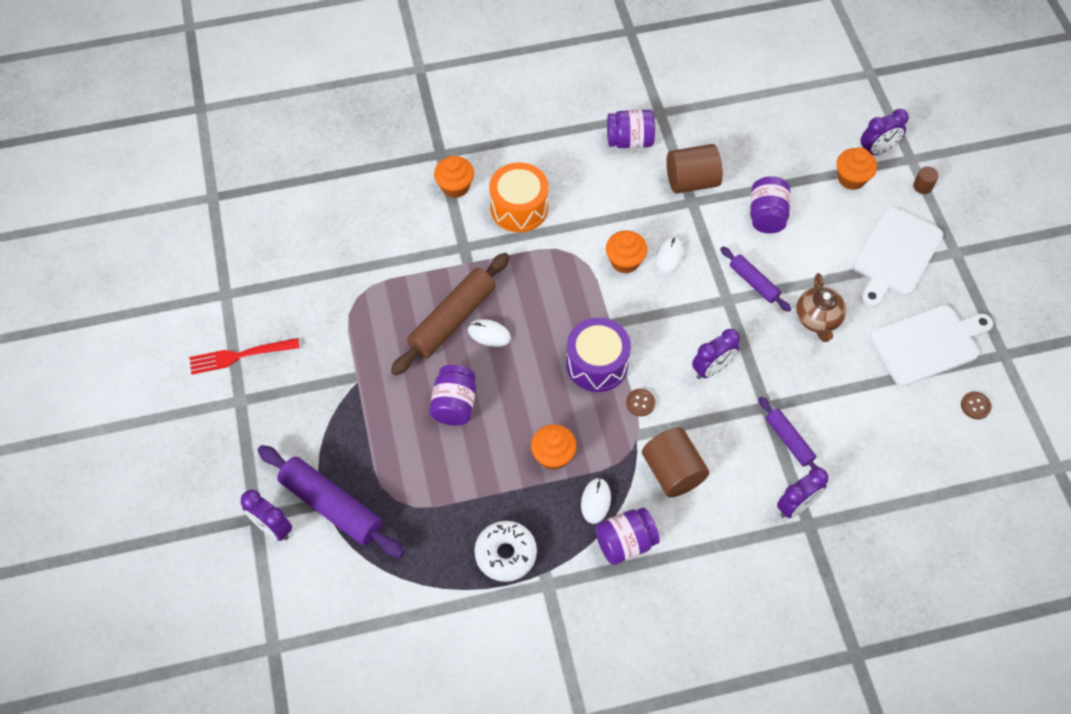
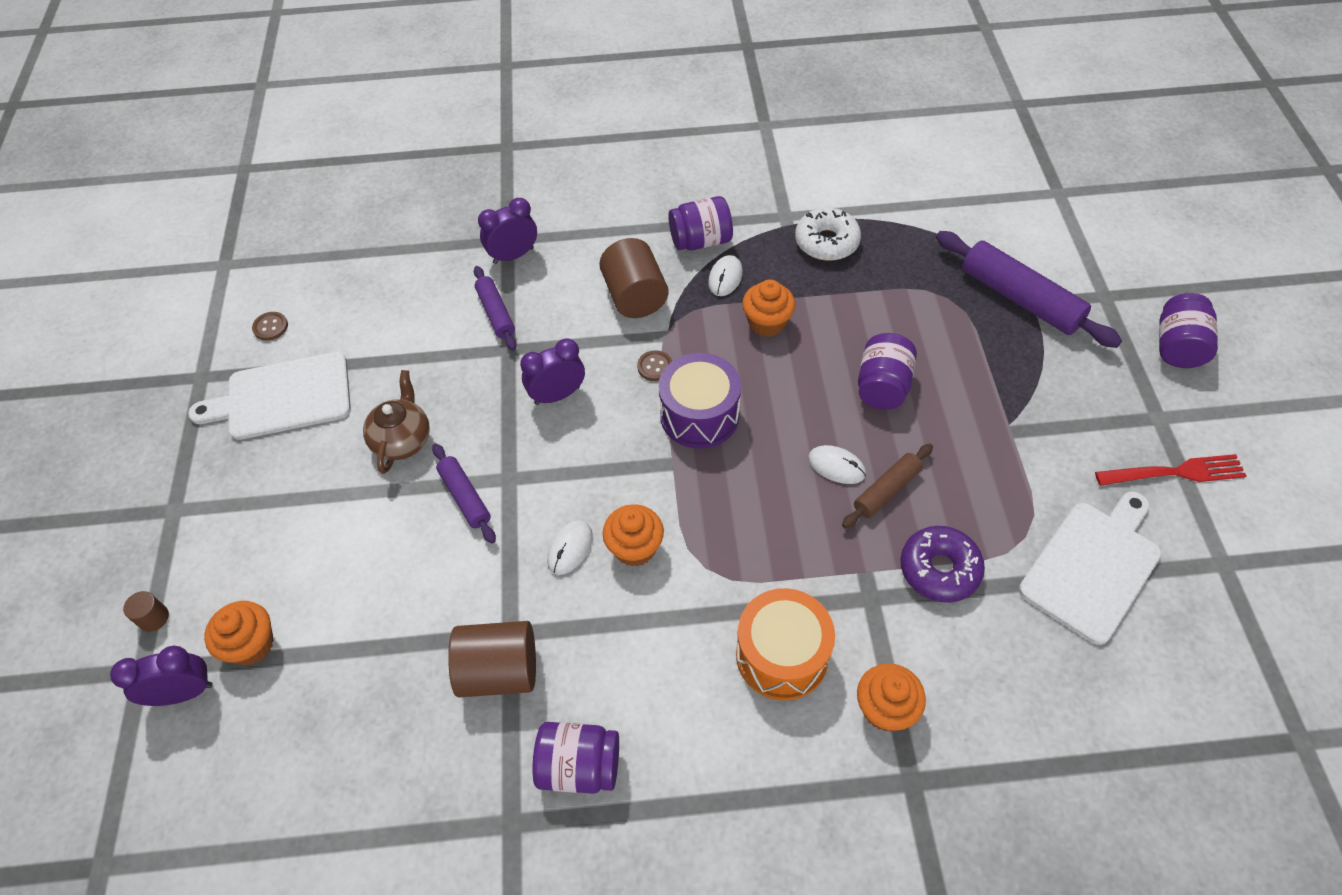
camera: 170 degrees left, 5 degrees down
purple clock [241,490,292,541] -> none
brown rolling pin [391,253,510,375] -> brown rolling pin [842,444,933,529], size x0.56
purple jar [750,176,790,233] -> purple jar moved to [1159,293,1218,368]
white cutting board [853,207,943,307] -> white cutting board moved to [1019,491,1162,645]
none -> purple donut [900,526,985,603]

